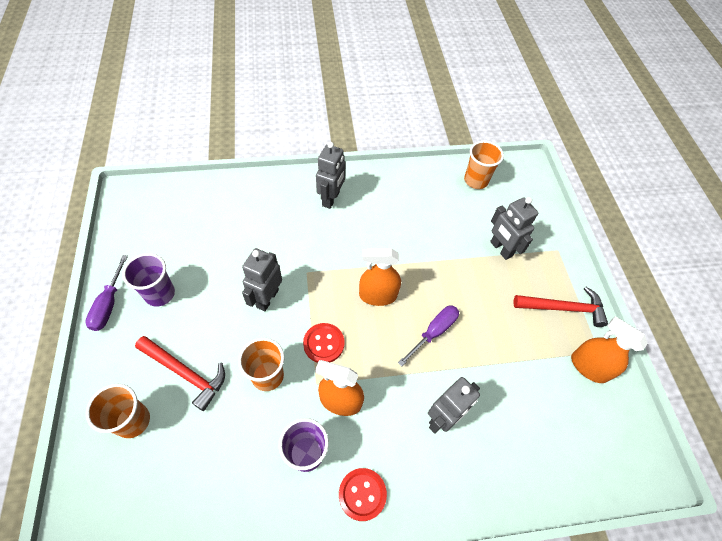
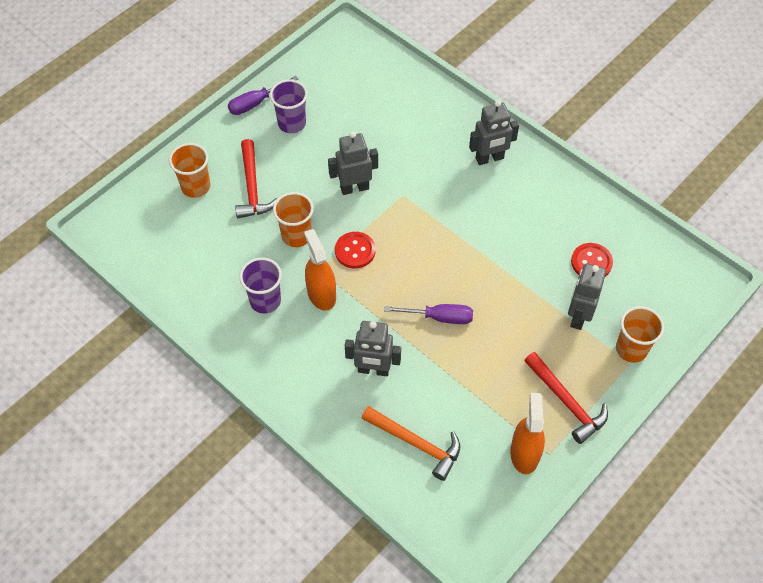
camera: 55 degrees right, 0 degrees up
red button [339,468,387,521] -> red button moved to [571,243,613,277]
orange spray bottle [359,248,401,306] -> none
orange cup [464,141,504,189] -> orange cup moved to [616,306,665,363]
none -> orange hammer [362,406,460,481]

